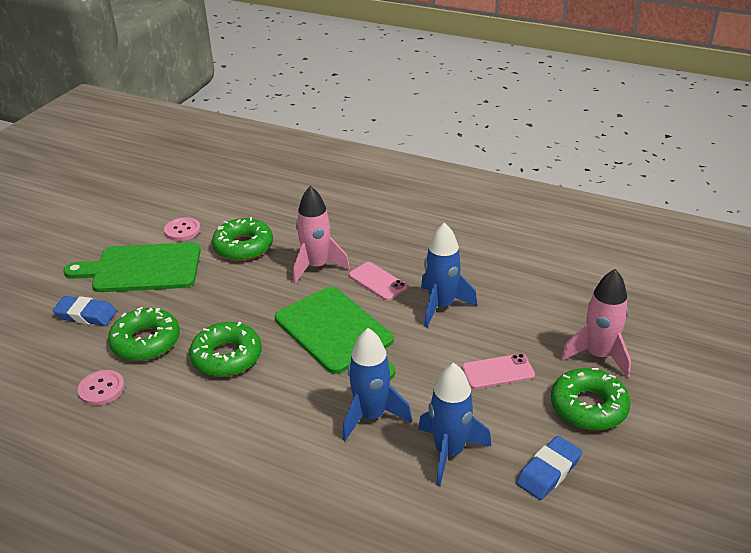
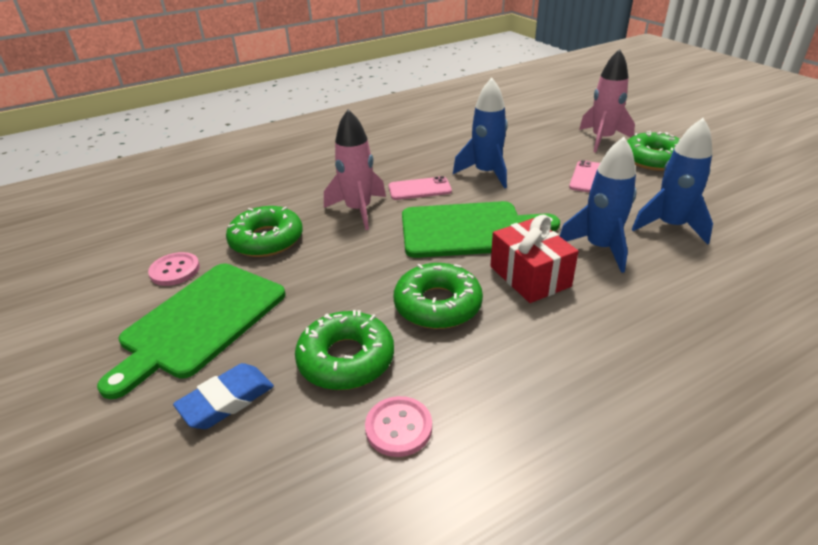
camera: 55 degrees left, 0 degrees up
blue eraser [516,436,582,500] -> none
none -> red gift [491,215,579,303]

